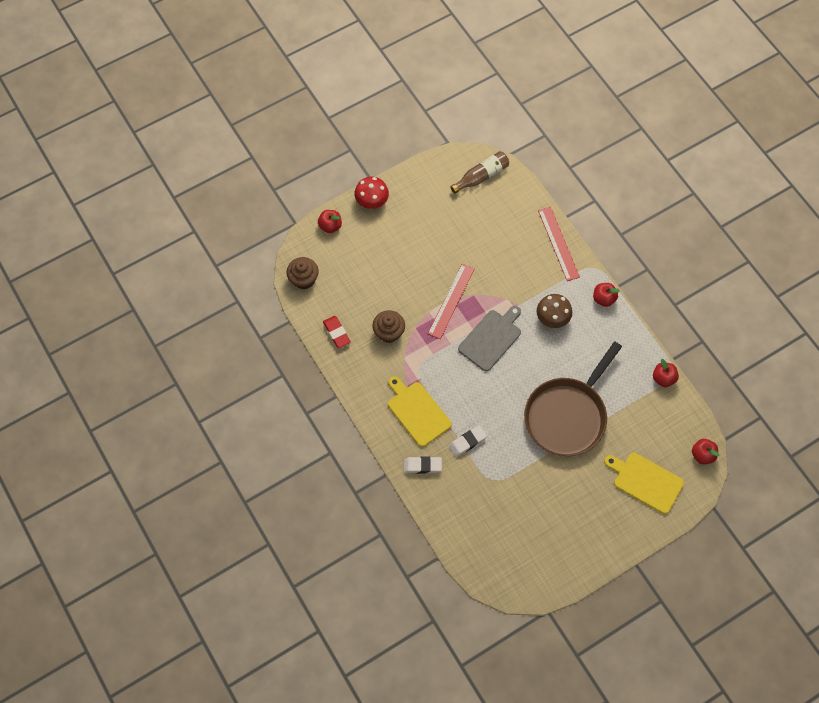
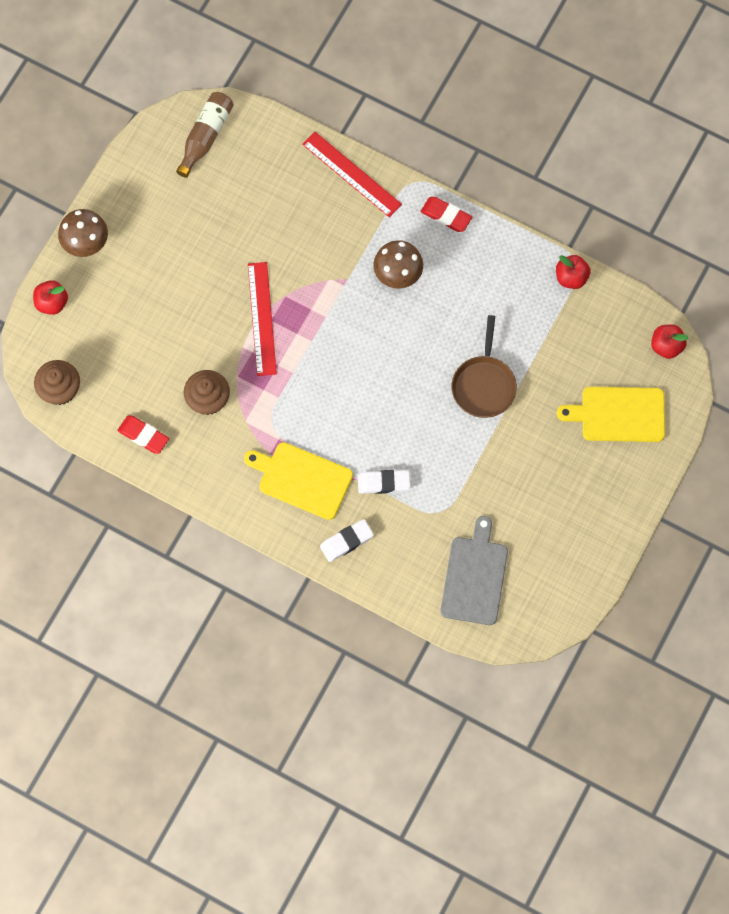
camera: 30 degrees left, 5 degrees up
red mushroom [354,177,389,209] -> brown mushroom [58,209,108,257]
white eraser [449,426,487,457] -> white eraser turned 60 degrees clockwise [358,470,410,494]
grey cutting board [458,306,521,372] -> grey cutting board moved to [440,516,508,625]
brown pan [524,342,622,456] -> brown pan [452,315,517,418], size x0.58
red apple [593,283,620,307] -> red eraser [421,197,472,232]

